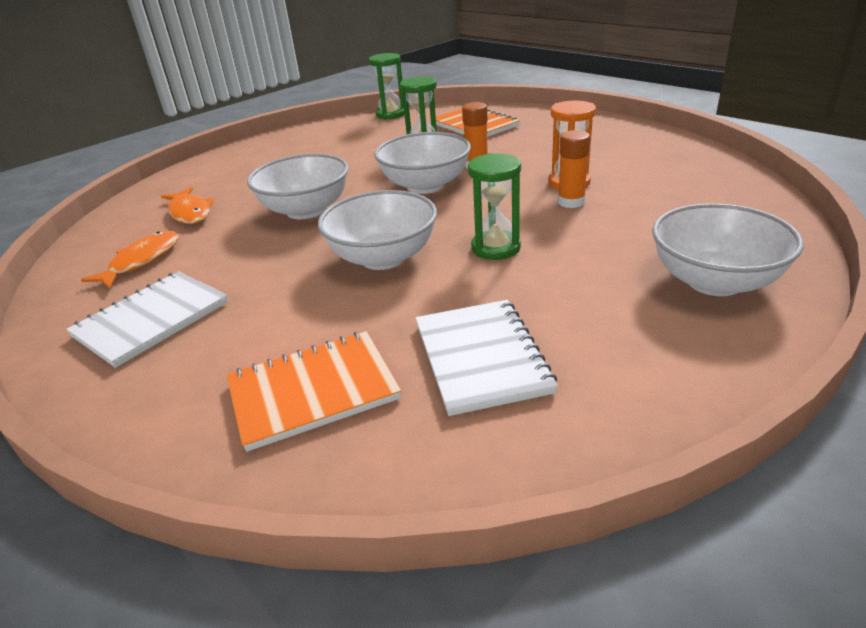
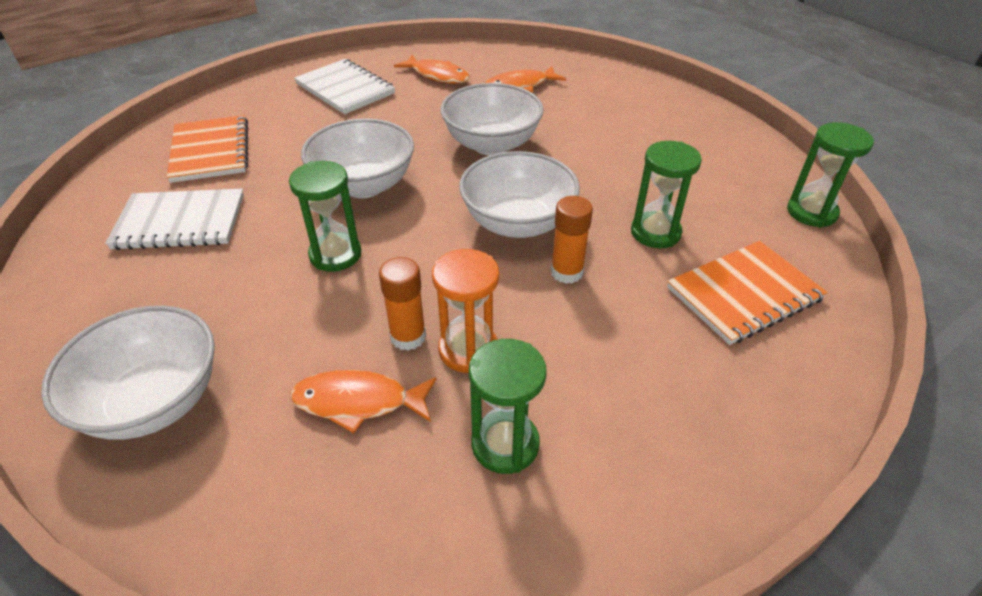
camera: 95 degrees right, 10 degrees up
none -> orange fish [290,370,436,433]
none -> green hourglass [469,339,547,474]

